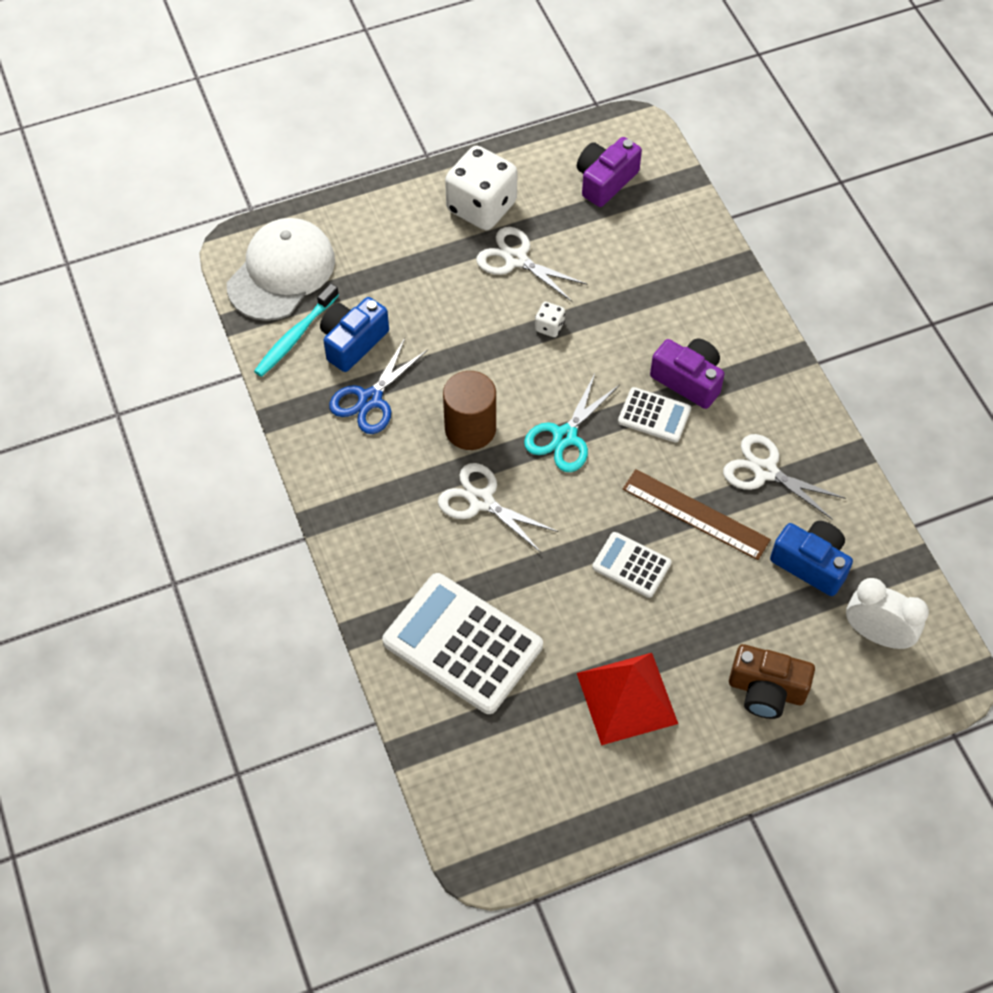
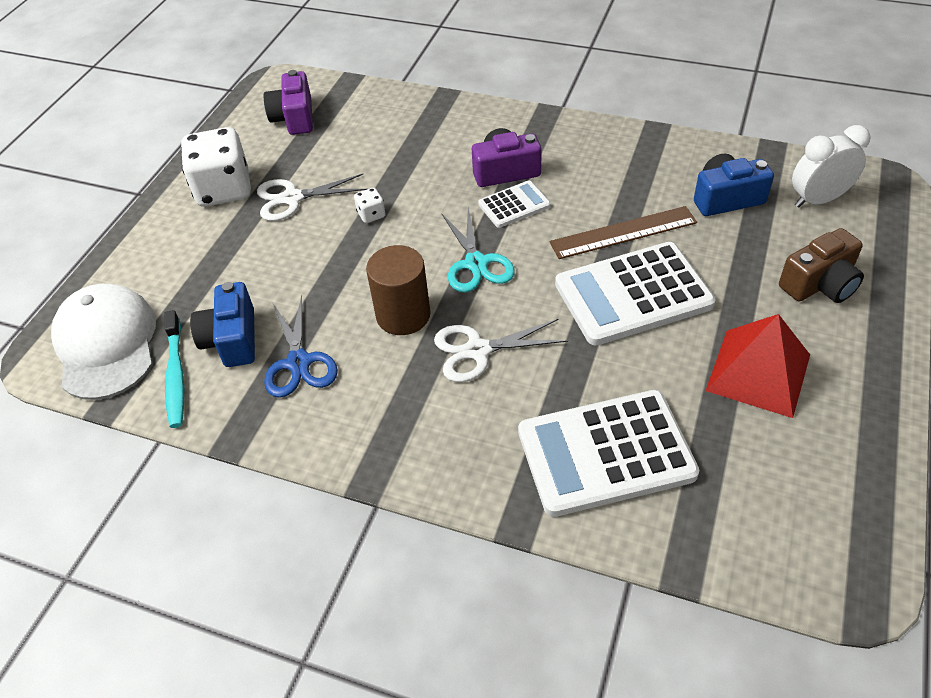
camera: 45 degrees left, 10 degrees down
white calculator [592,532,671,598] -> white calculator [555,242,716,346], size x1.97
white scissors [723,434,846,520] -> none

